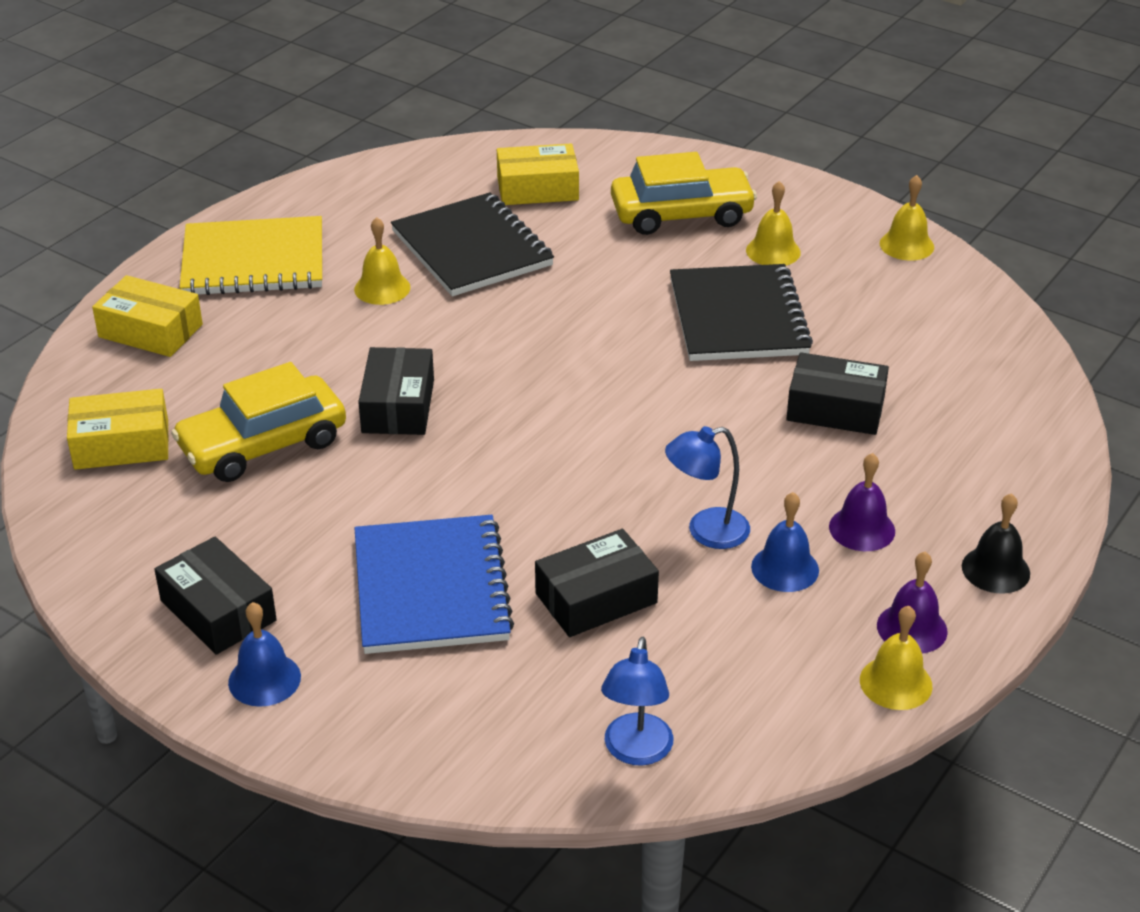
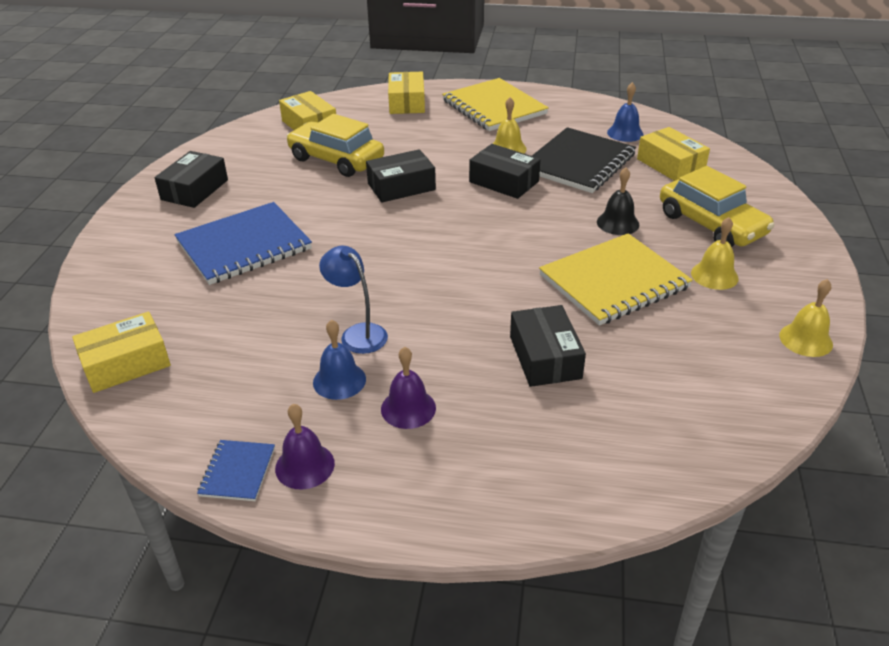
camera: 65 degrees right, 0 degrees up
blue bell [228,602,301,707] -> blue bell moved to [607,82,644,142]
black box [535,529,659,637] -> black box moved to [469,144,540,199]
blue lamp [601,637,673,766] -> yellow box [72,312,171,393]
black notebook [670,264,813,361] -> yellow notebook [539,233,693,326]
yellow bell [860,606,932,710] -> blue notebook [197,440,275,501]
black bell [962,493,1030,593] -> black bell moved to [597,167,639,235]

